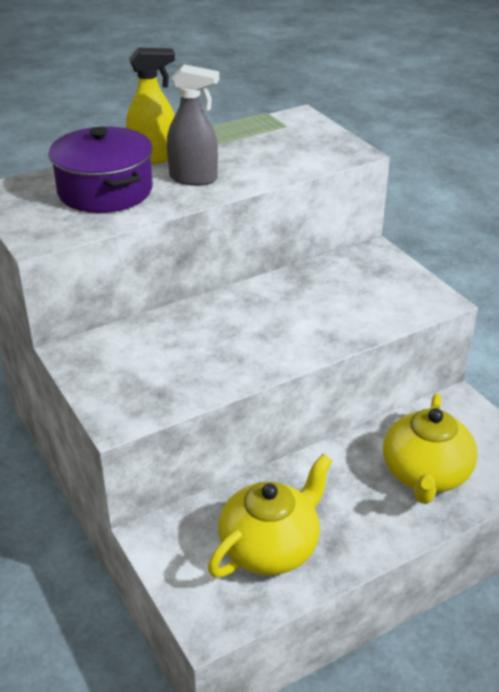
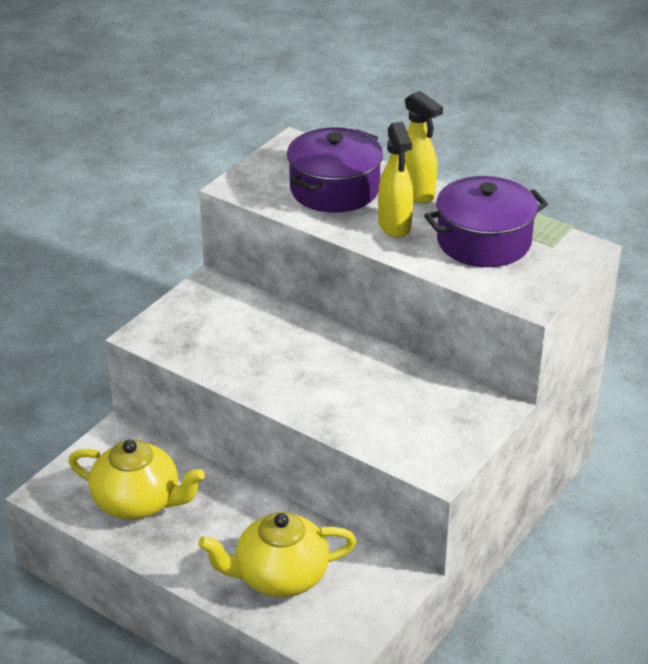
camera: 65 degrees right, 0 degrees up
grey spray bottle [167,64,219,186] -> yellow spray bottle [378,122,413,238]
none -> purple pot [424,176,548,267]

